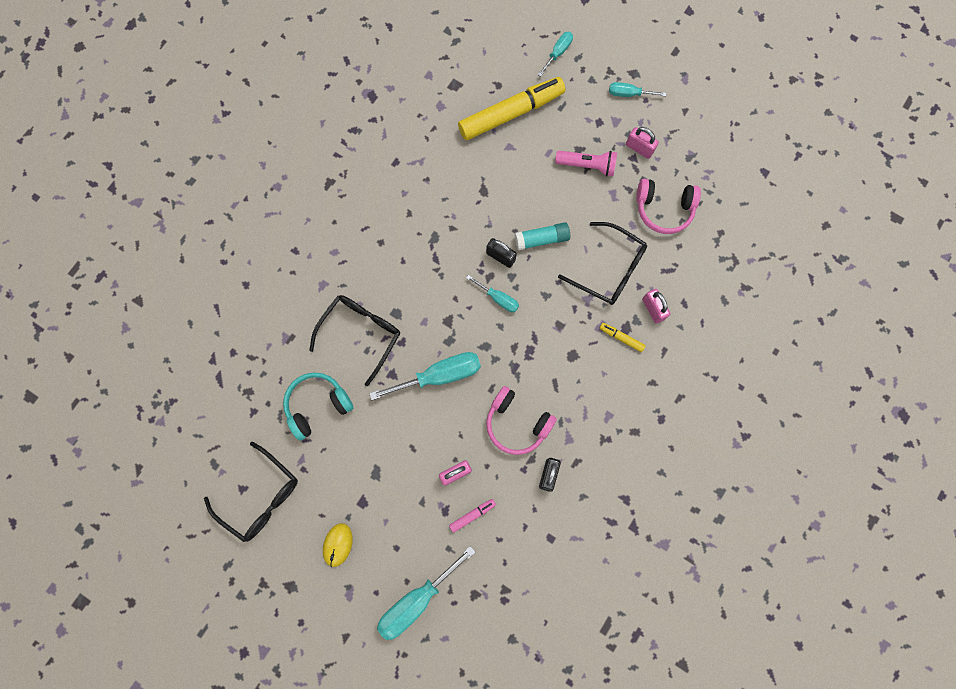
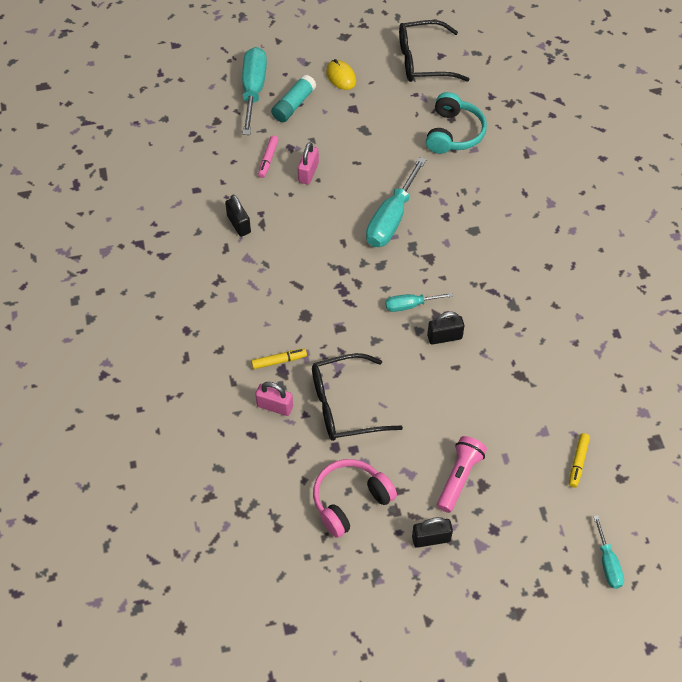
camera: 135 degrees right, 20 degrees down
black glasses [309,295,400,386] -> none
yellow marker [458,77,565,140] -> yellow marker [569,433,590,488], size x0.40
pink headphones [486,386,557,455] -> none
turquoise glue stick [515,222,570,250] -> turquoise glue stick moved to [271,74,317,122]
pink flashlight [555,151,617,176] -> pink flashlight turned 150 degrees clockwise [437,436,487,513]
turquoise screwdriver [609,82,666,97] -> none
pink padlock [626,127,659,159] -> black padlock [412,517,453,548]

